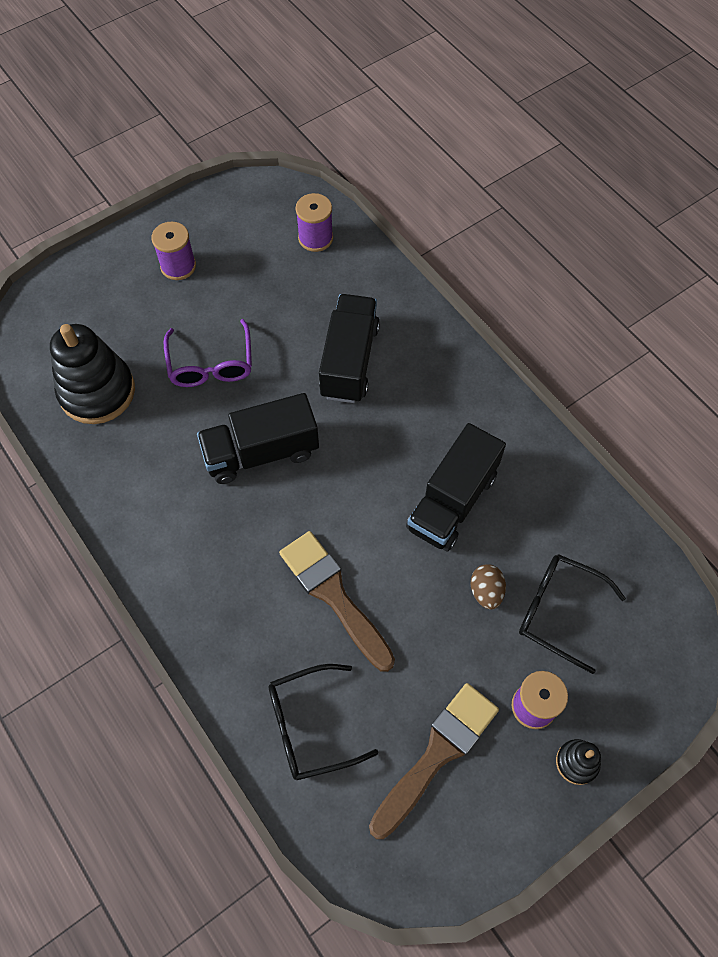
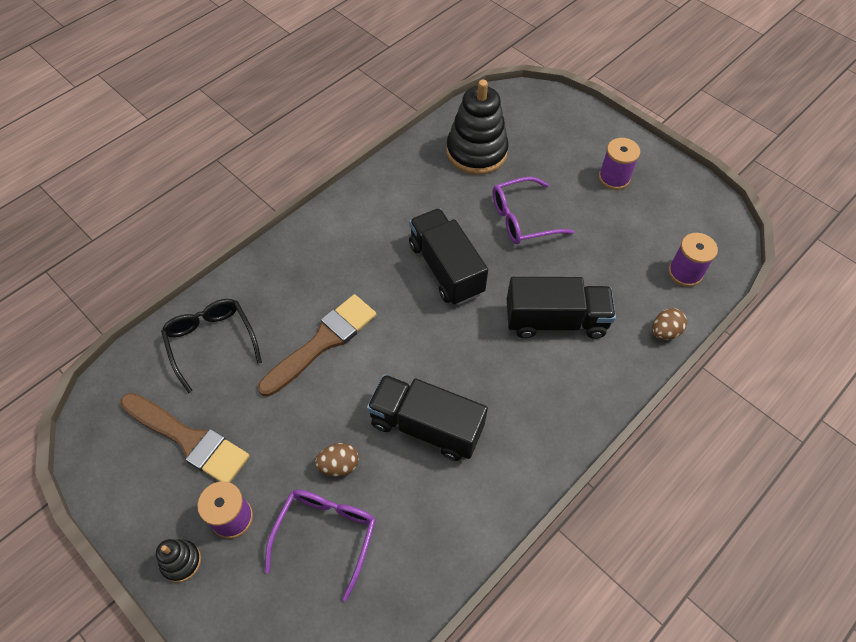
camera: 80 degrees right, 5 degrees down
black glasses [519,554,626,674] -> purple glasses [265,490,376,601]
none -> brown egg [652,308,687,340]

